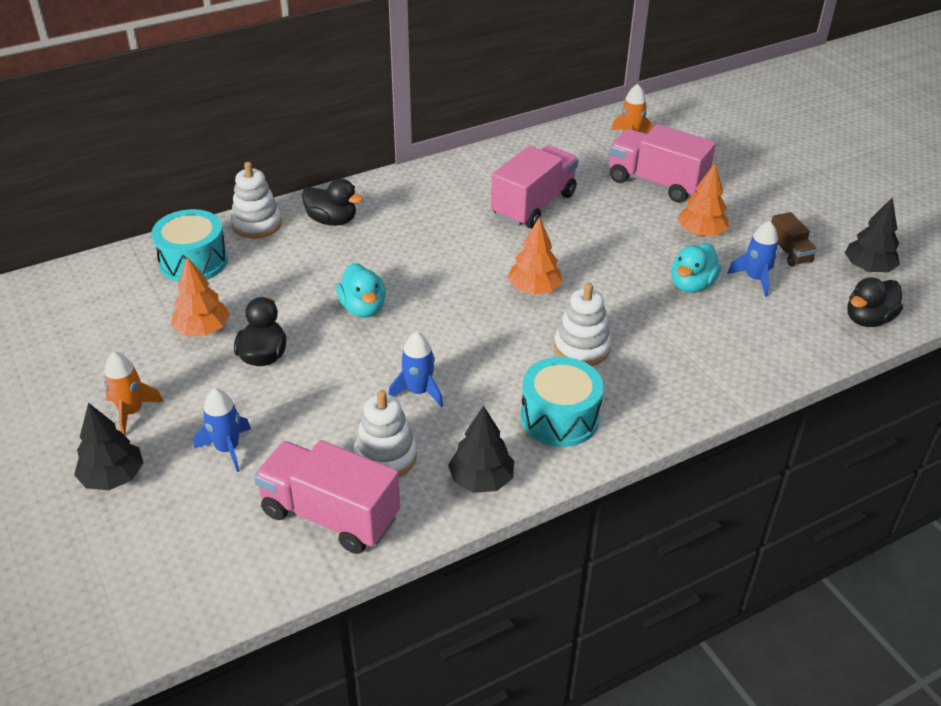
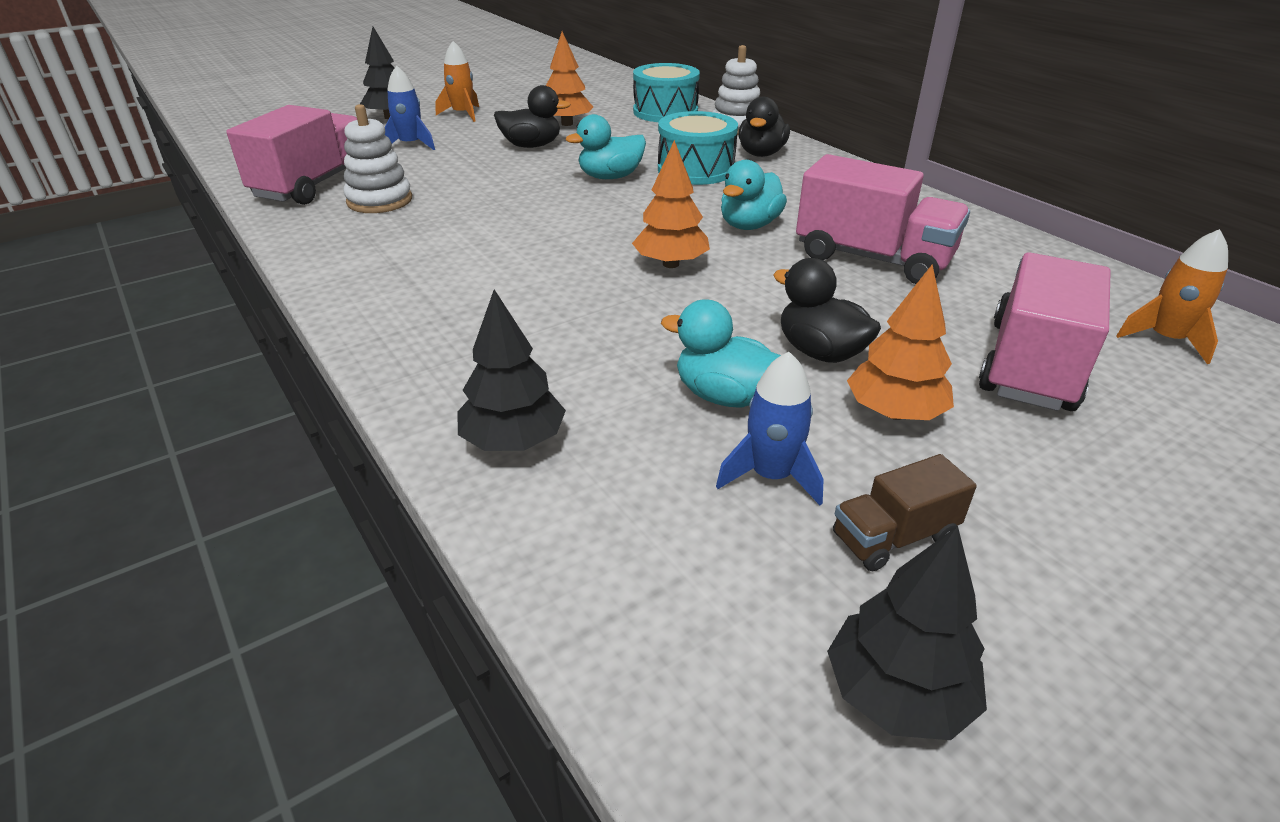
camera: 85 degrees right, 5 degrees down
blue rocket [388,332,443,407] -> none
black tree [448,405,514,493] -> black tree moved to [458,289,566,451]
turquoise drum [521,357,604,447] -> turquoise drum moved to [658,111,738,185]
white stacking toy [554,283,611,366] -> none
black duck [847,277,903,327] -> black duck moved to [773,258,881,363]
none -> turquoise duck [721,160,787,230]

